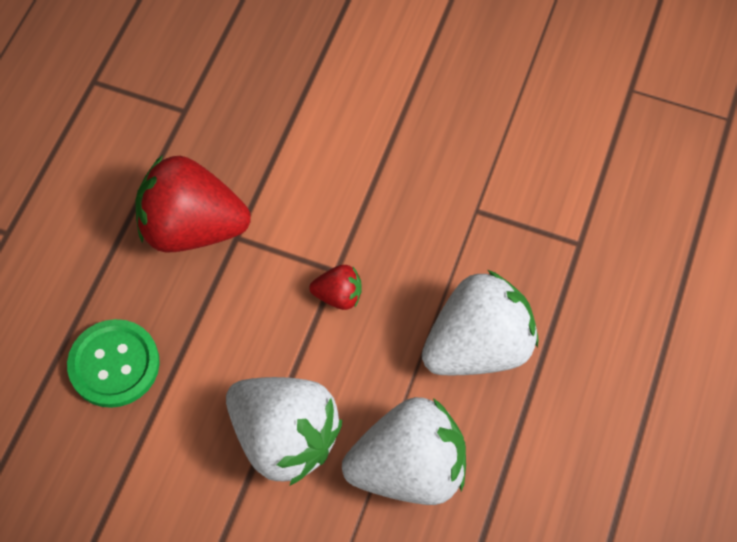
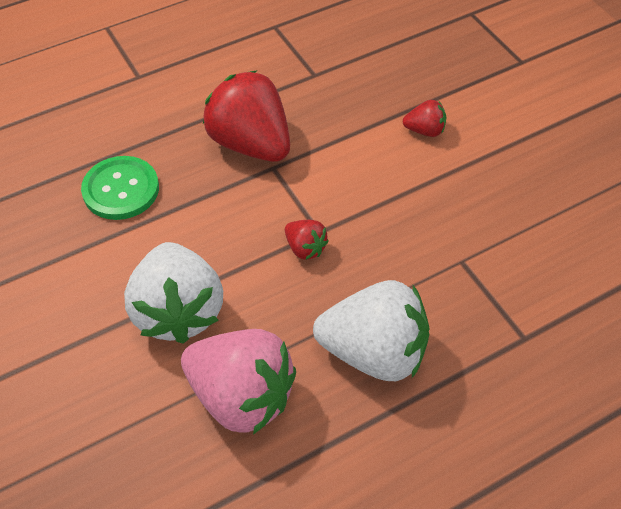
camera: 40 degrees right, 10 degrees down
white strawberry [342,397,466,505] -> pink strawberry [181,329,296,435]
none -> red strawberry [402,100,446,137]

